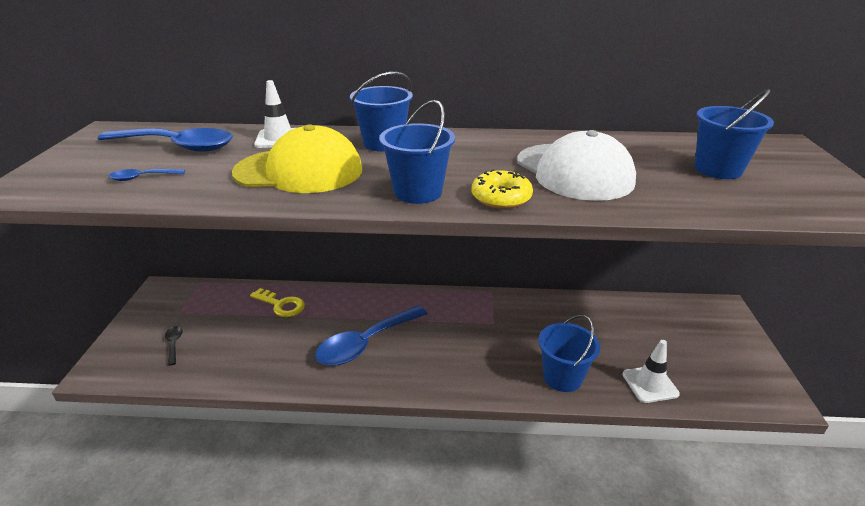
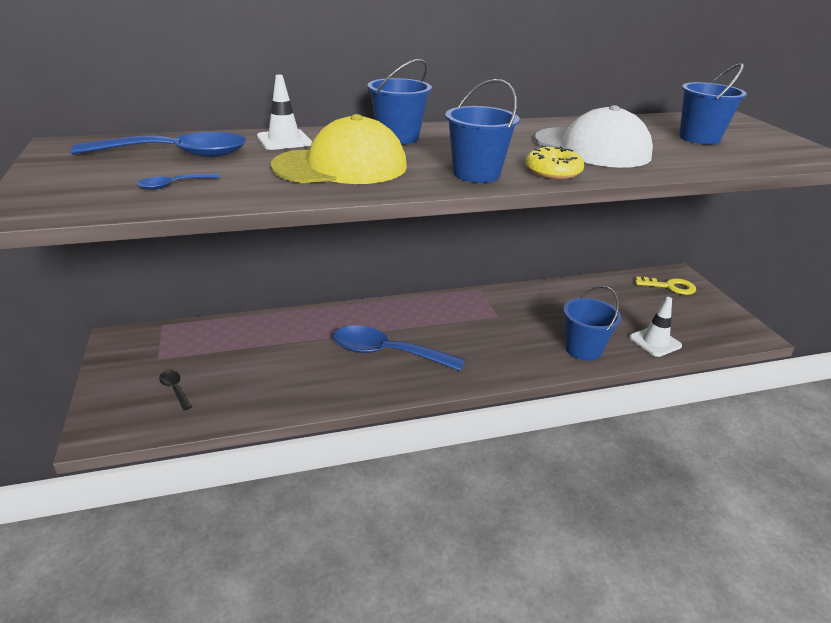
camera: 20 degrees left, 0 degrees up
yellow key [250,288,305,317] -> yellow key moved to [635,276,696,295]
blue spoon [315,306,427,366] -> blue spoon turned 75 degrees clockwise [333,326,465,371]

